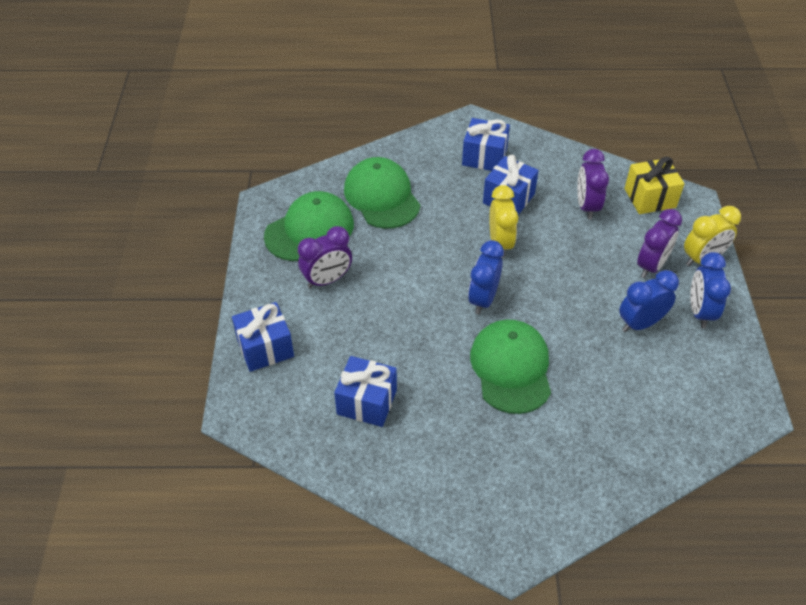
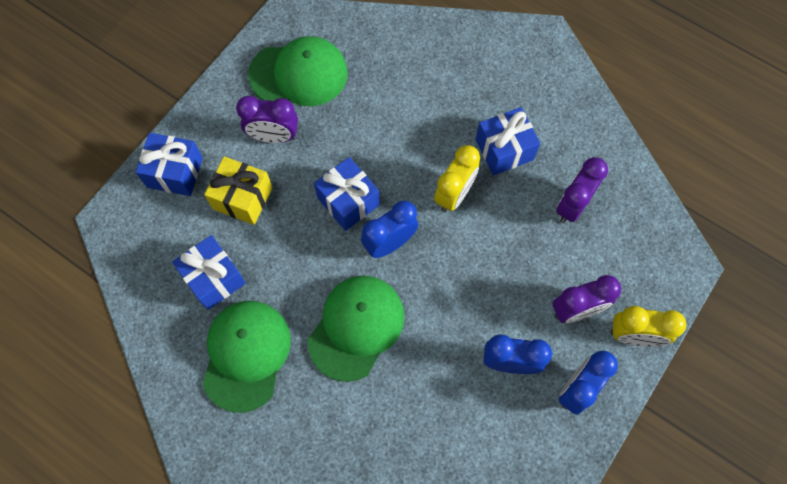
camera: 35 degrees right, 20 degrees up
green cap [344,157,420,229] -> green cap moved to [202,301,291,413]
blue gift [462,118,510,171] -> blue gift moved to [314,157,380,231]
yellow gift [624,157,684,214] -> yellow gift moved to [204,156,273,225]

